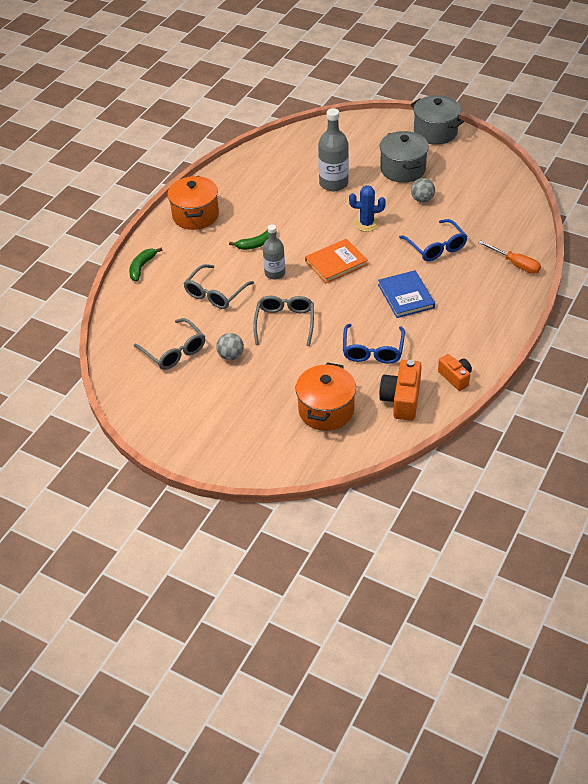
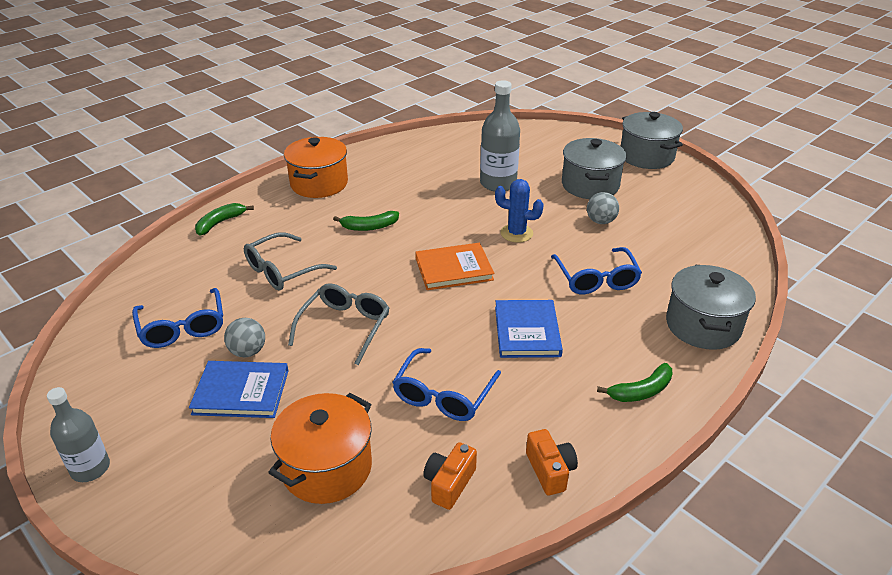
camera: 15 degrees right, 10 degrees down
grey glasses [134,318,205,370] -> blue glasses [132,288,223,348]
grey bottle [263,224,285,279] -> grey bottle moved to [47,387,110,482]
orange camera [379,360,422,421] -> orange camera [423,442,477,510], size x0.64
orange screwdriver [478,240,541,274] -> grey pot [666,265,756,350]
none -> blue book [189,361,289,418]
none -> green banana [597,363,673,402]

